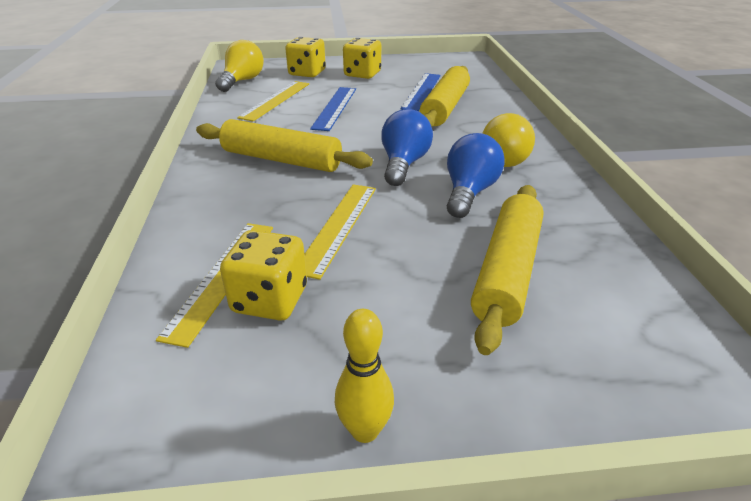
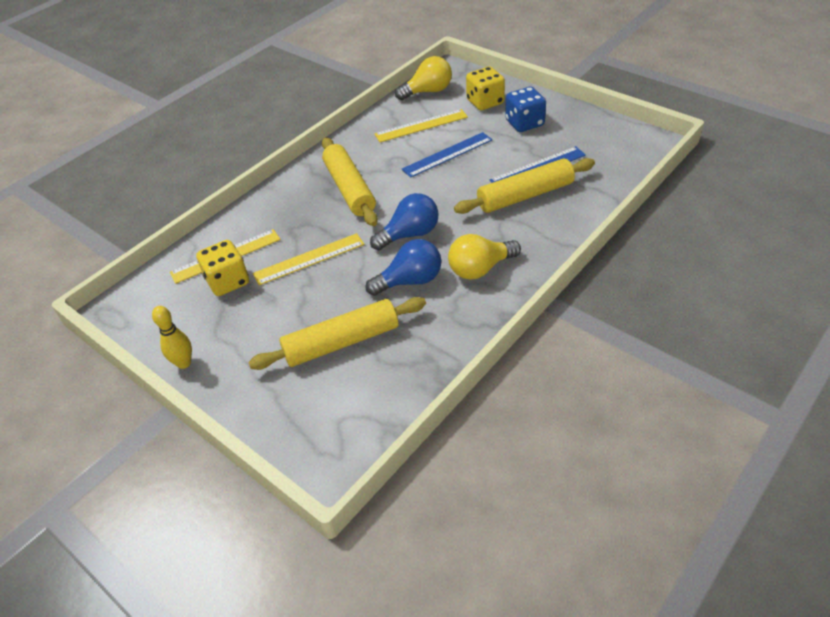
camera: 50 degrees right, 10 degrees up
yellow dice [343,38,381,79] -> blue dice [505,87,546,132]

